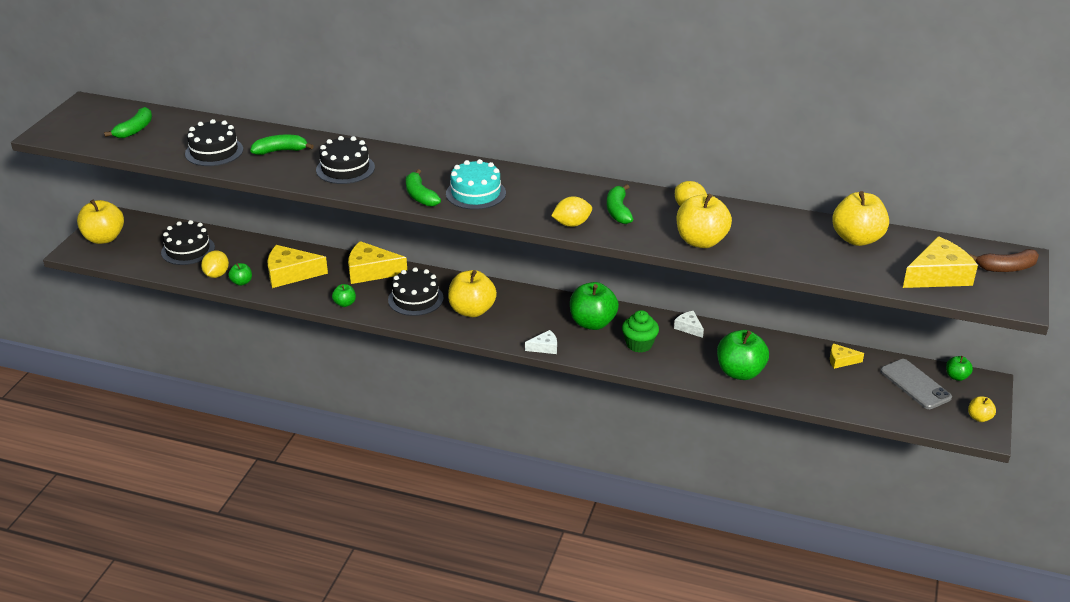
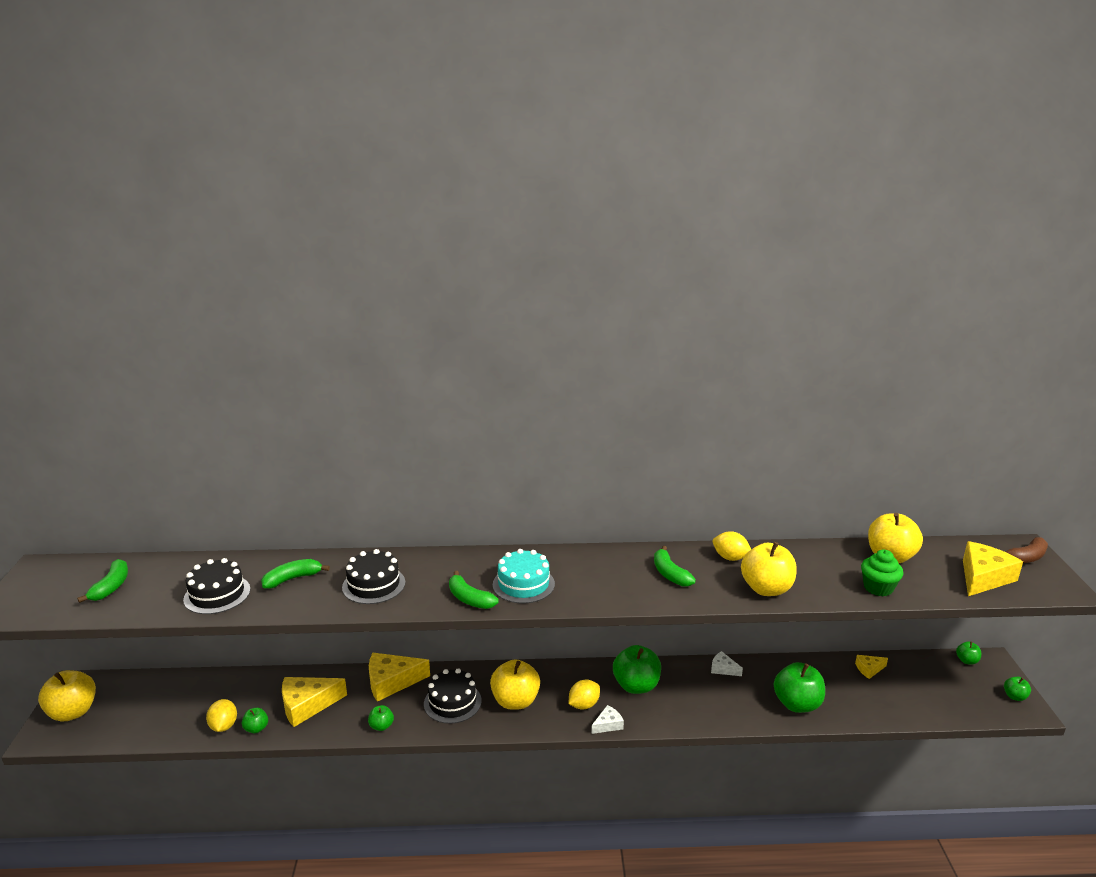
camera: 20 degrees left, 10 degrees down
black cake [161,220,215,265] -> none
yellow lemon [551,196,592,227] -> yellow lemon moved to [569,679,600,709]
green cupcake [622,310,659,352] -> green cupcake moved to [861,550,903,596]
grey phone [880,359,952,409] -> none
yellow apple [968,396,996,422] -> green apple [1004,677,1031,701]

